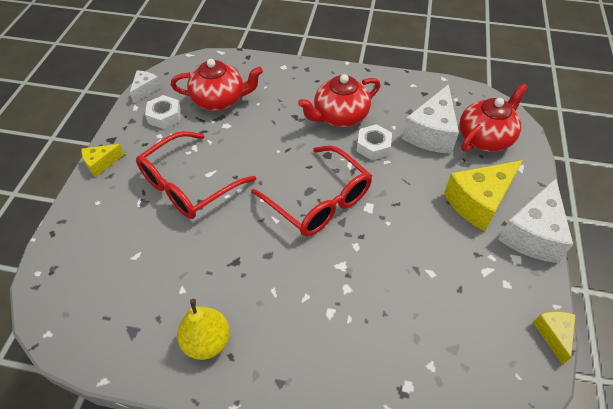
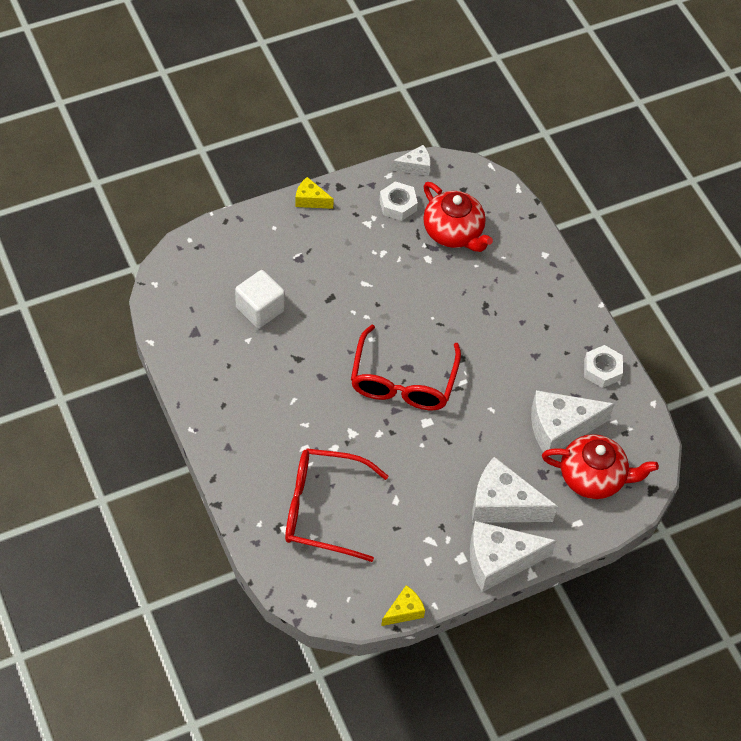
camera: 50 degrees right, 5 degrees up
red glasses [136,131,256,219] -> red glasses moved to [285,448,388,562]
yellow pear [177,299,230,360] -> none
red teapot [298,74,380,127] -> none
white nut [356,124,392,160] -> white nut moved to [584,345,623,388]
yellow cheese [444,160,523,231] -> white cheese [472,456,558,523]
none -> white cube [235,270,285,328]

